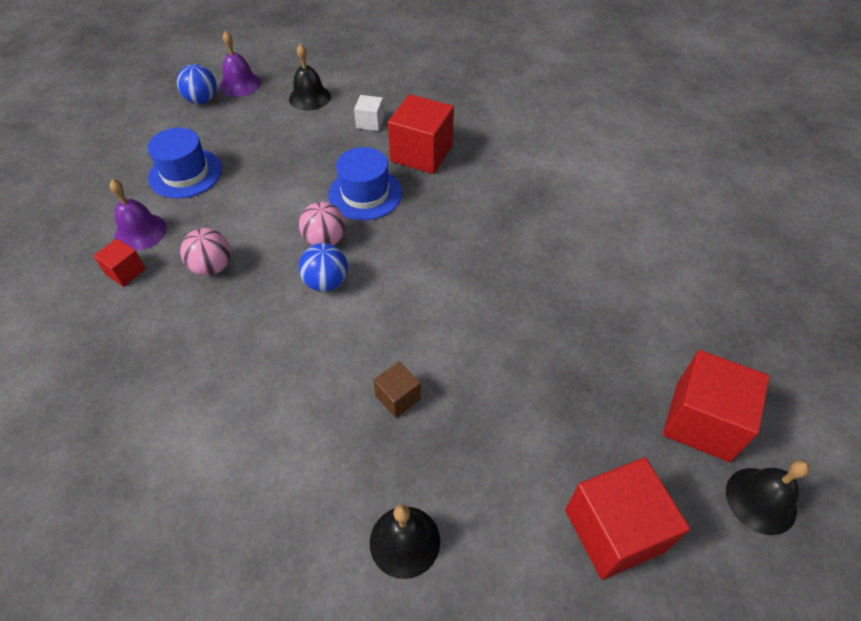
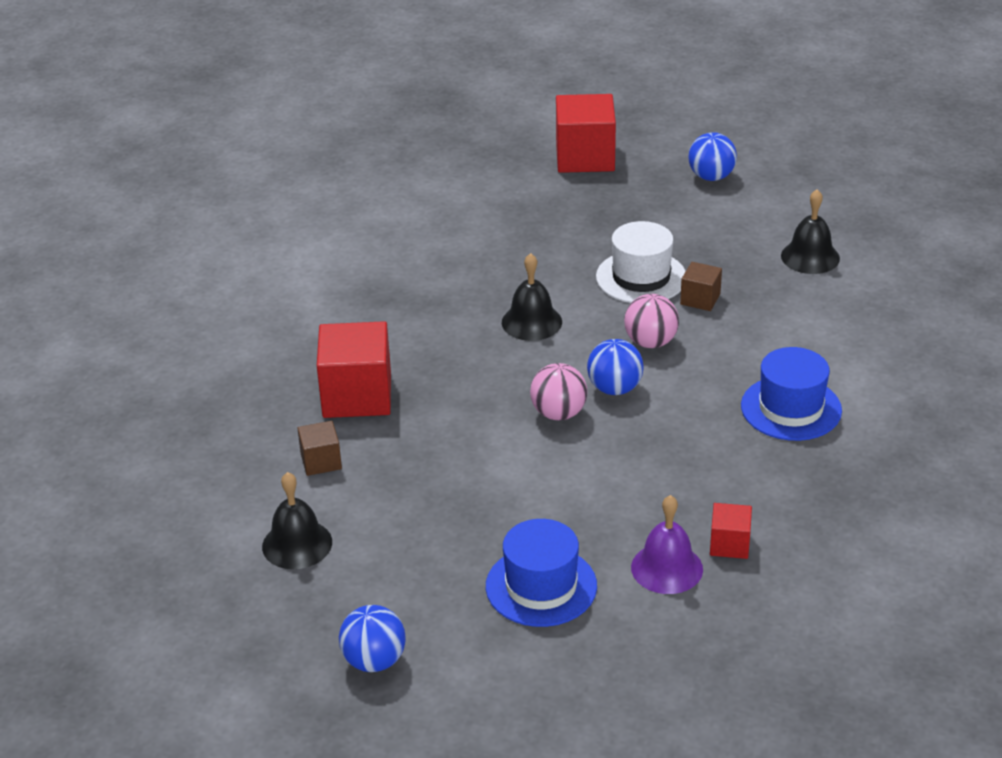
camera: 115 degrees left, 15 degrees down
pink ball [180,228,231,276] -> pink ball moved to [624,294,679,348]
purple bell [220,31,261,97] -> none
blue hat [328,147,402,220] -> blue hat moved to [741,347,842,441]
white cube [354,95,384,131] -> brown cube [297,421,342,476]
red cube [565,457,690,580] -> blue ball [688,132,737,181]
black bell [726,460,810,535] -> black bell moved to [502,253,562,341]
none -> white hat [596,221,686,303]

